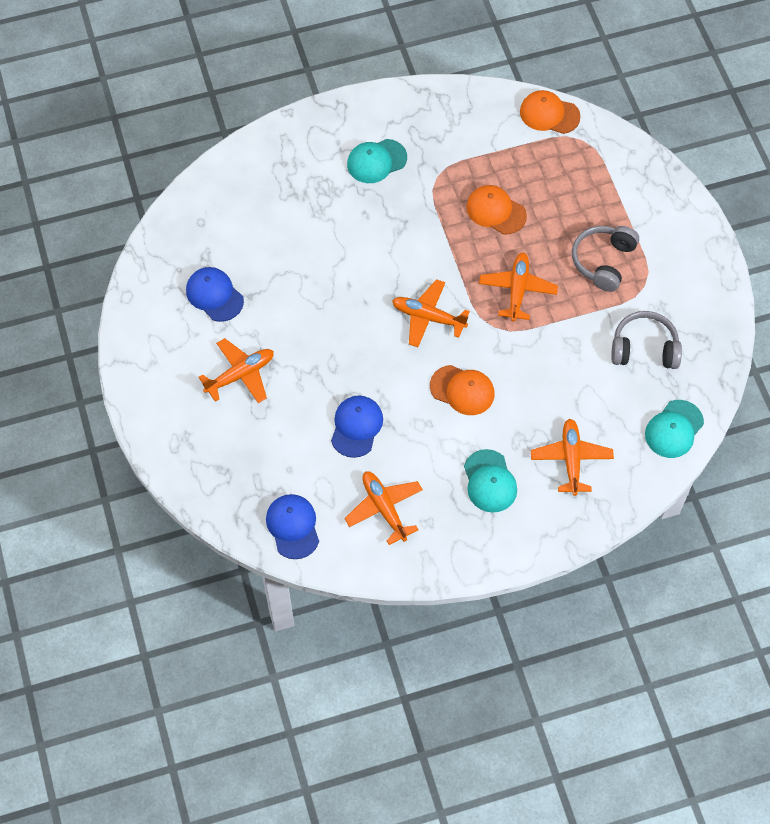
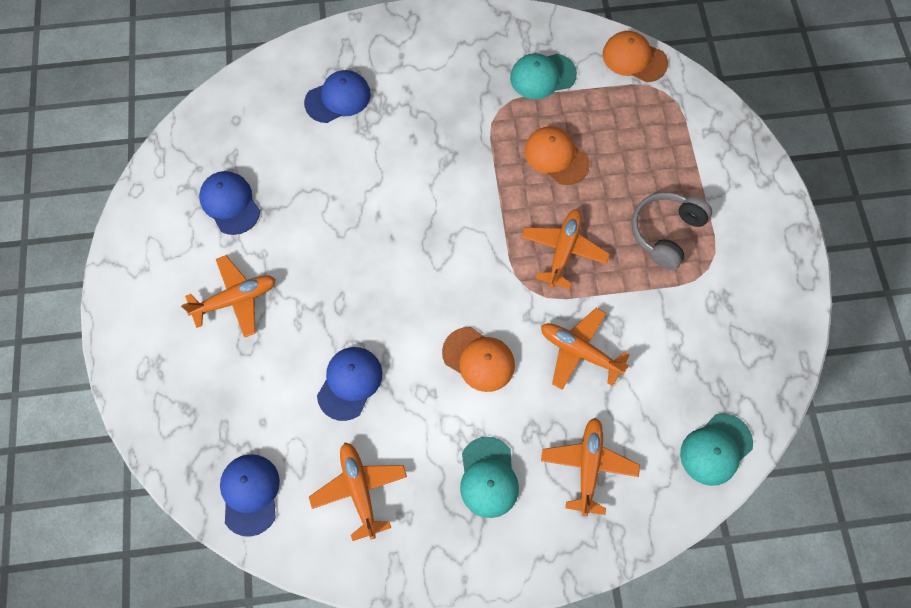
camera: 10 degrees right, 5 degrees up
turquoise cap [347,139,407,183] -> turquoise cap moved to [510,53,577,99]
orange plane [392,279,470,347] -> orange plane moved to [541,308,630,390]
grey headphones [611,311,682,369] -> none
none -> blue cap [304,70,371,123]

